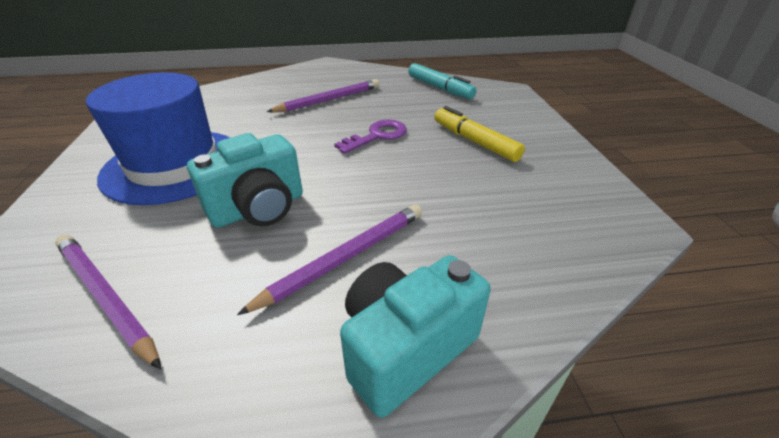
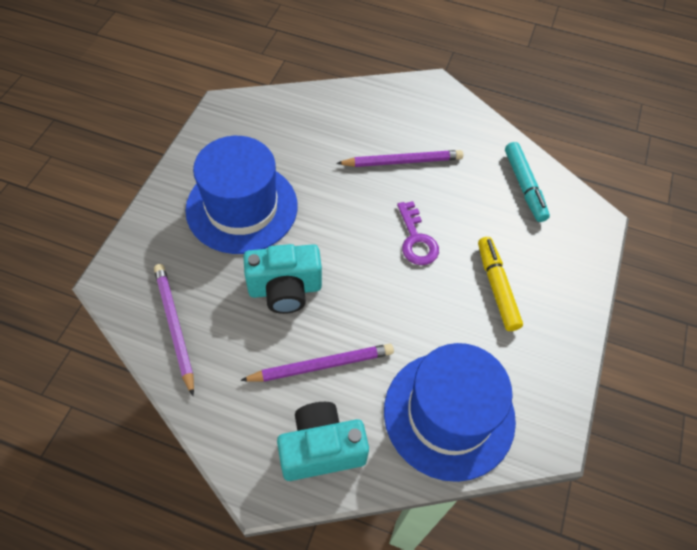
camera: 25 degrees right, 20 degrees up
purple key [334,120,407,154] -> purple key turned 90 degrees clockwise [397,201,439,265]
none -> blue hat [384,343,516,482]

